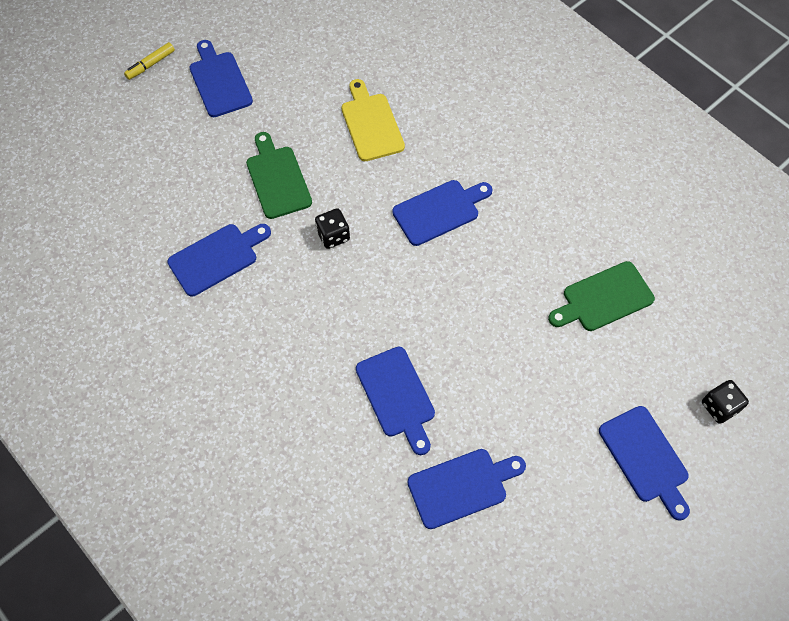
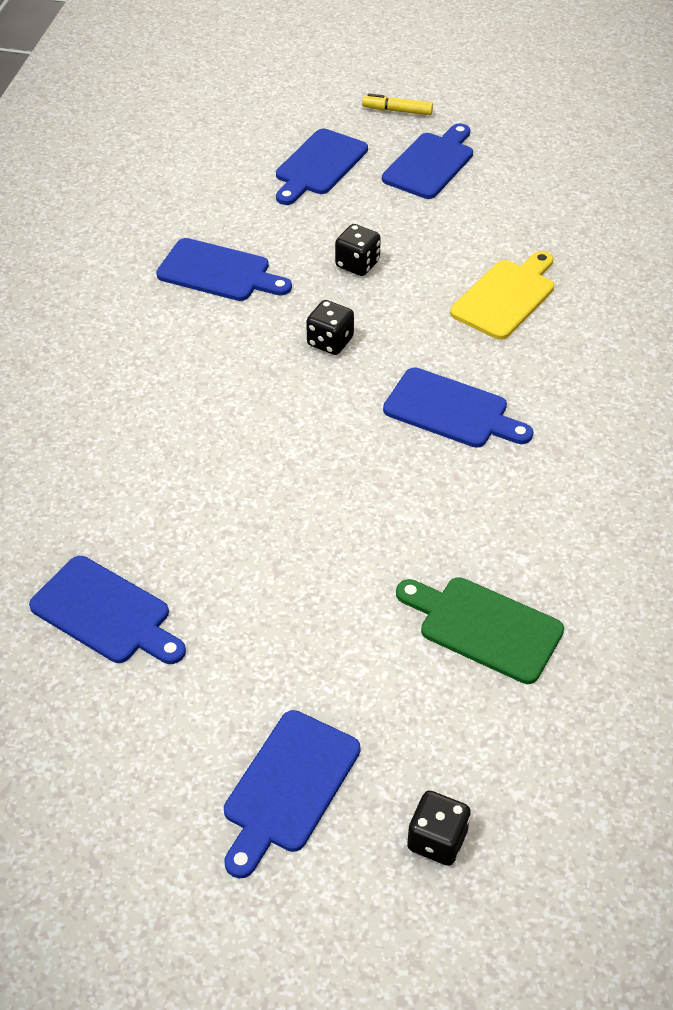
camera: 55 degrees right, 15 degrees down
green cutting board [246,132,312,219] -> black dice [335,224,381,276]
blue cutting board [356,347,435,455] -> blue cutting board moved to [276,129,368,205]

